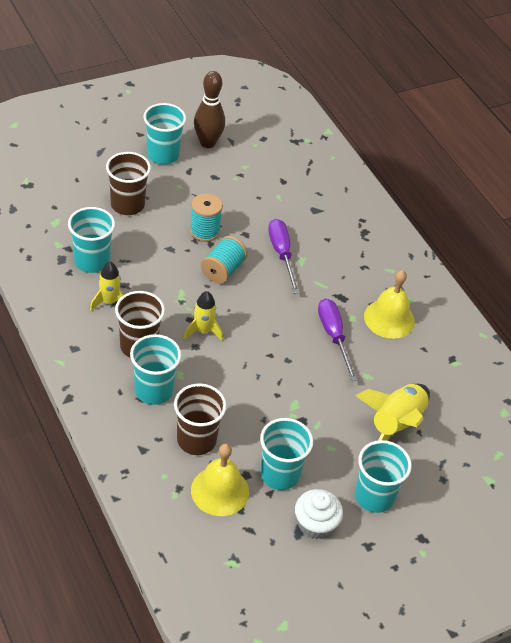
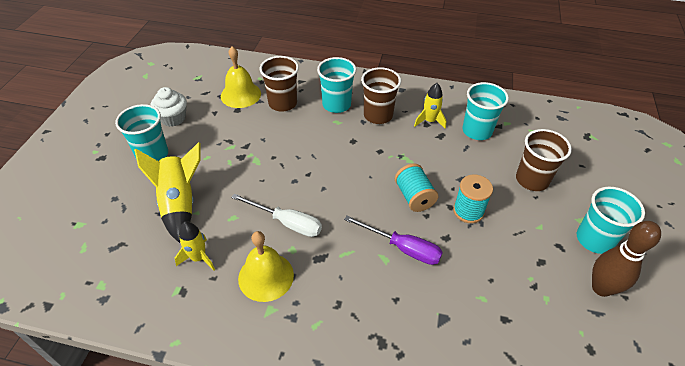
camera: 135 degrees right, 0 degrees up
yellow rocket [184,291,223,340] -> yellow rocket moved to [175,221,215,271]
turquoise cup [260,418,313,490] -> none
purple screwdriver [318,298,357,381] -> white screwdriver [231,193,322,237]

